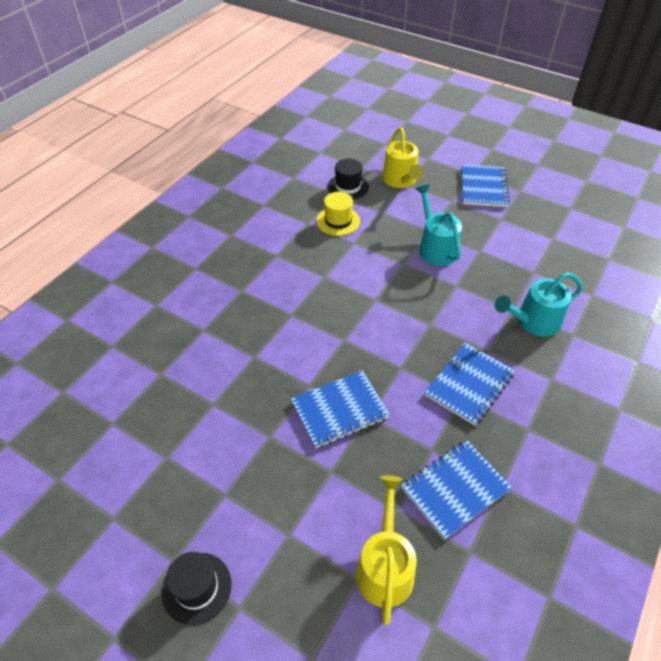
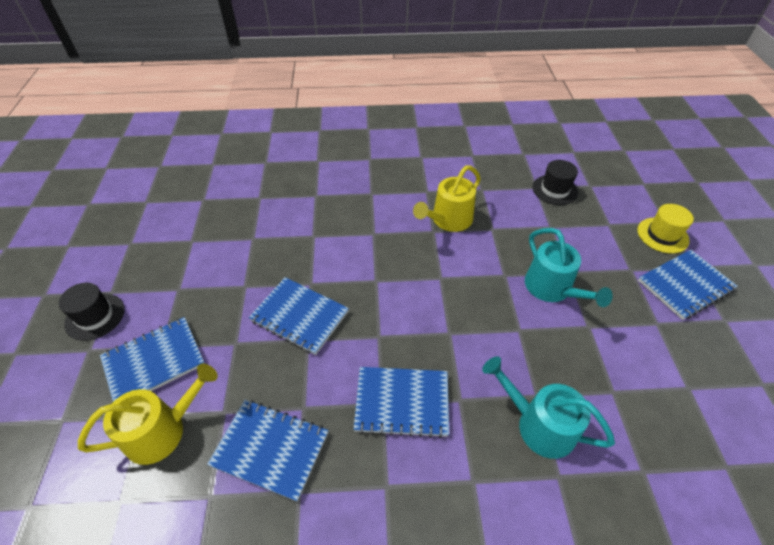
camera: 55 degrees right, 0 degrees up
yellow hat [316,192,360,236] -> yellow hat moved to [637,204,694,254]
yellow watering can [382,127,423,188] -> yellow watering can moved to [413,165,481,232]
turquoise watering can [416,184,462,266] -> turquoise watering can turned 120 degrees clockwise [525,228,613,307]
none -> blue notebook [100,317,205,402]

